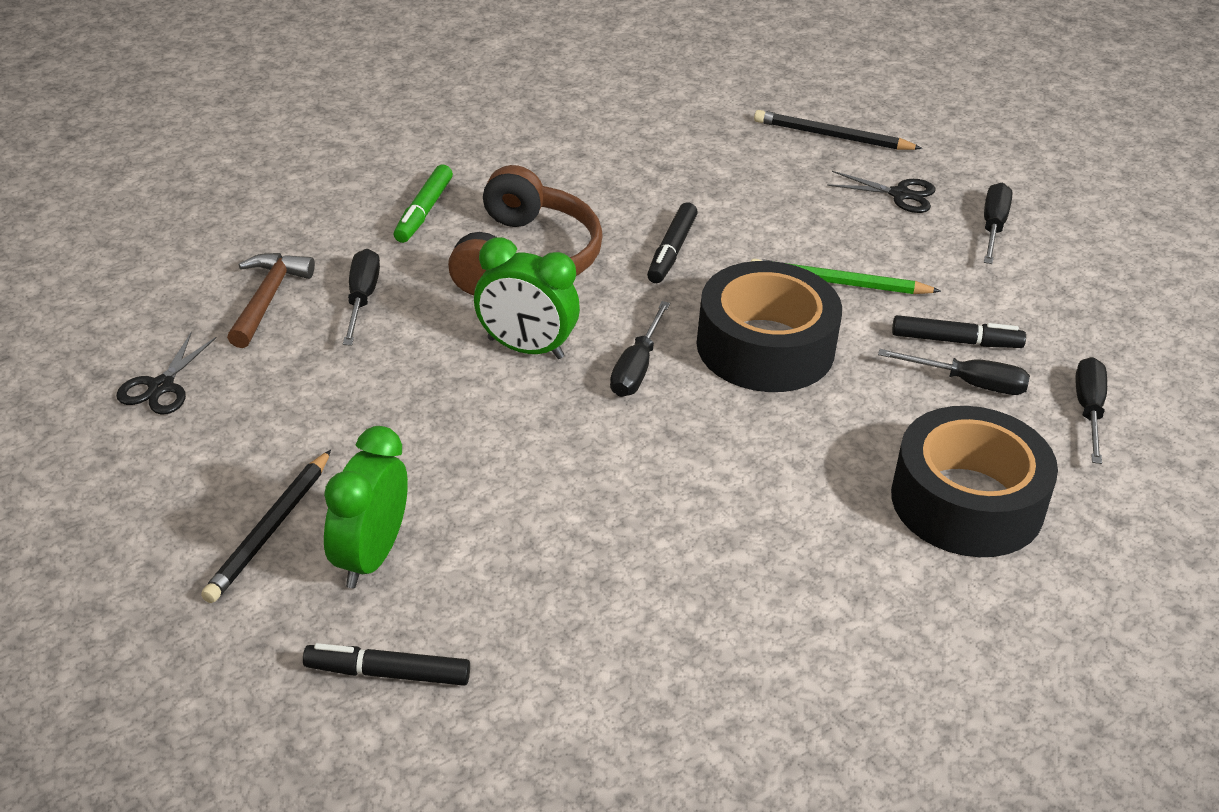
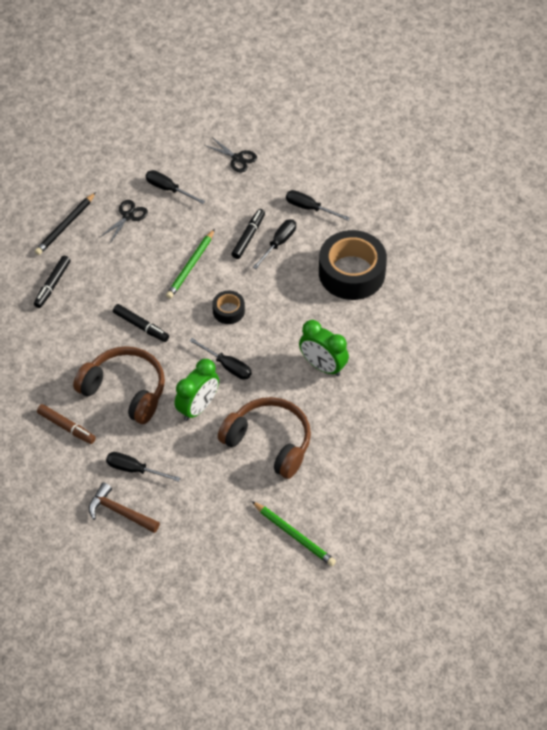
camera: 70 degrees left, 15 degrees up
black scissors [116,331,217,415] -> black scissors moved to [204,137,257,172]
black pencil [201,450,331,603] -> green pencil [251,501,336,566]
black marker [303,643,470,686] -> black marker moved to [34,256,71,308]
green clock [324,426,408,588] -> green clock moved to [299,320,349,376]
green marker [394,165,453,243] -> brown marker [37,404,96,444]
black tape [697,261,842,392] -> black tape [212,291,245,324], size x0.47
none -> brown headphones [218,397,311,479]

